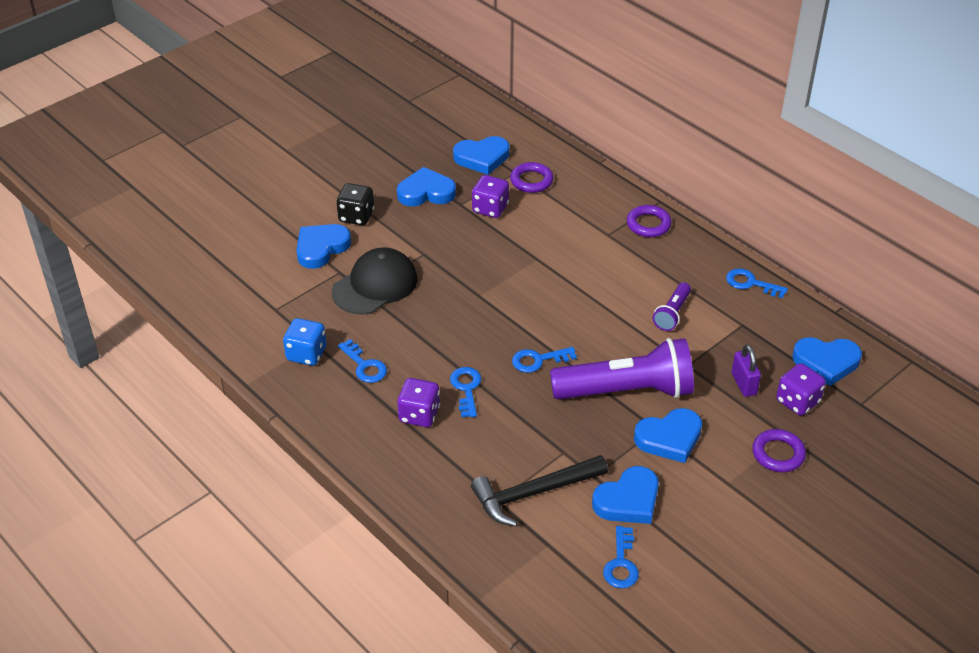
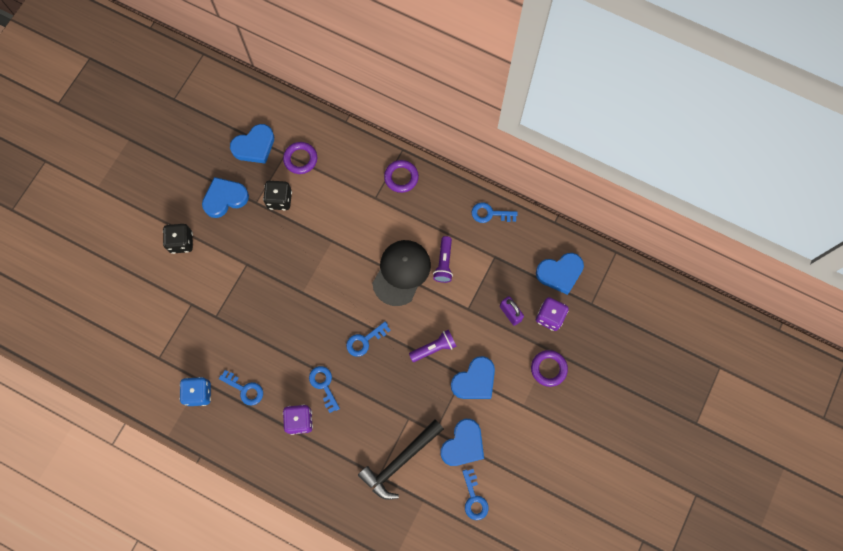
camera: 20 degrees left, 30 degrees up
blue heart [296,224,351,269] -> none
black cap [332,247,418,315] -> black cap moved to [372,240,431,306]
purple dice [472,175,509,218] -> black dice [263,181,292,210]
purple flashlight [550,338,694,399] -> purple flashlight [409,330,457,362], size x0.47

